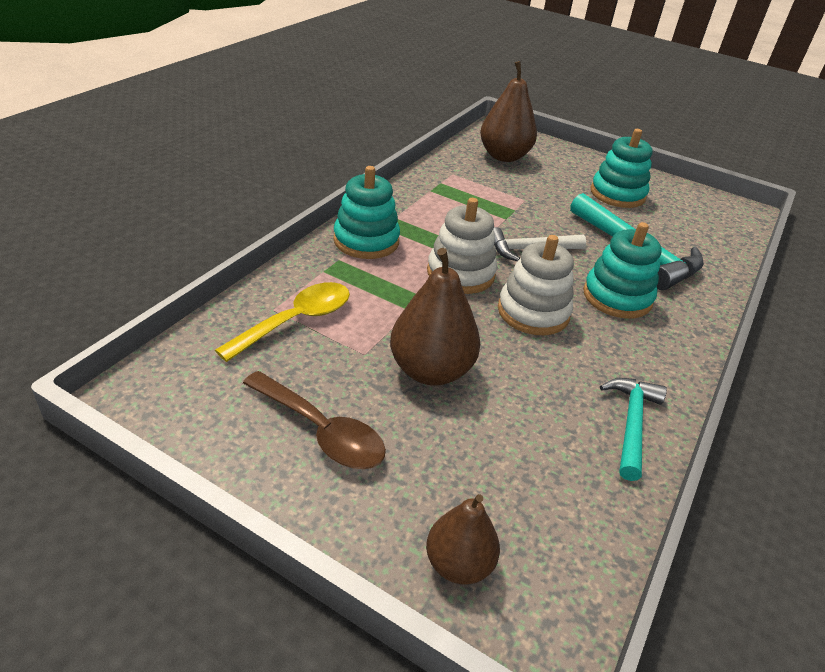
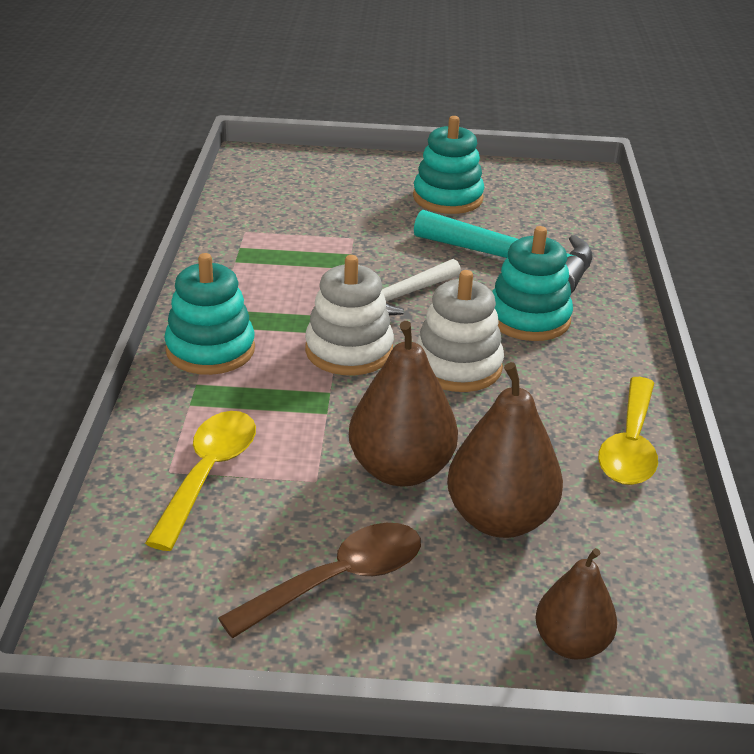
camera: 25 degrees left, 5 degrees down
brown spoon [243,371,386,469] -> brown spoon turned 45 degrees counterclockwise [218,523,421,638]
brown pear [480,61,537,162] -> brown pear moved to [447,362,563,538]
turquoise hammer [600,378,667,481] -> yellow spoon [598,377,658,485]

